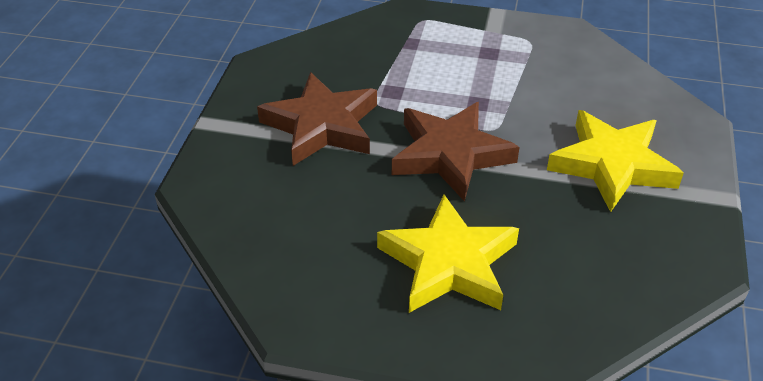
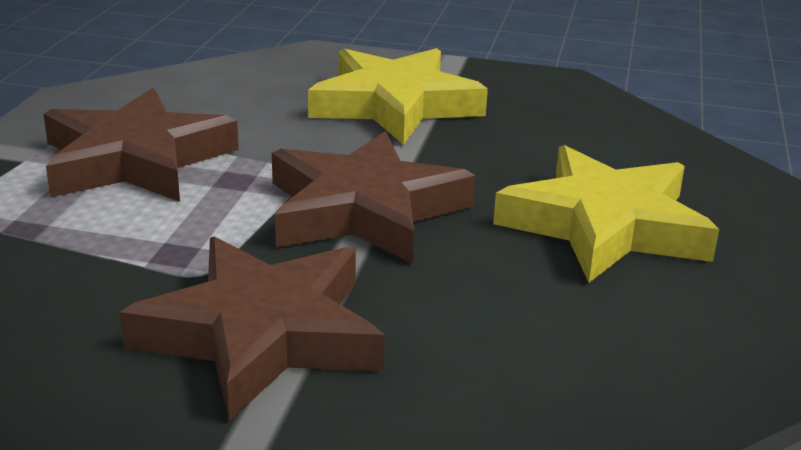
camera: 90 degrees left, 15 degrees down
none -> brown star [43,88,239,202]

